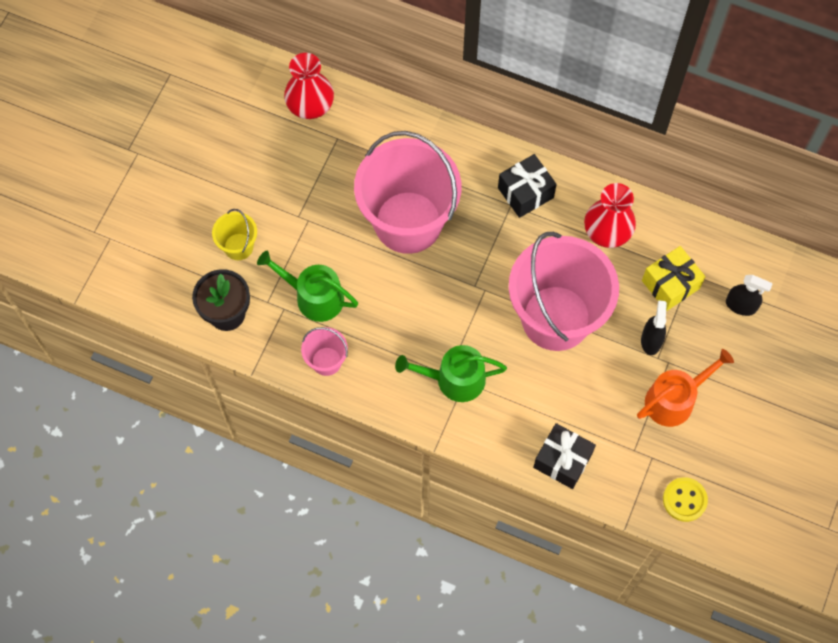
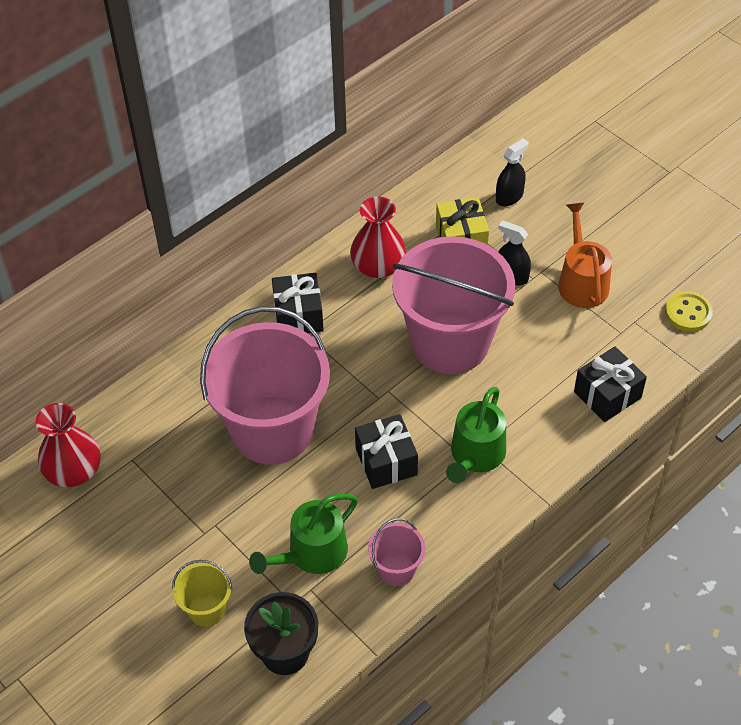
camera: 65 degrees left, 15 degrees down
none -> black gift [355,414,418,489]

